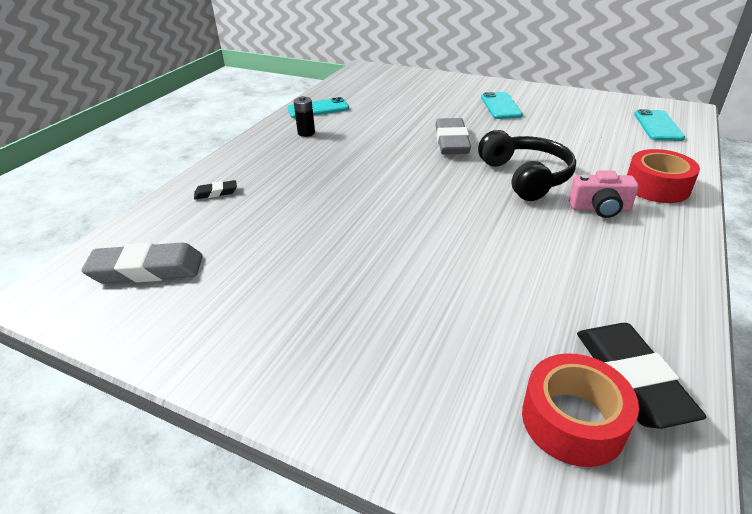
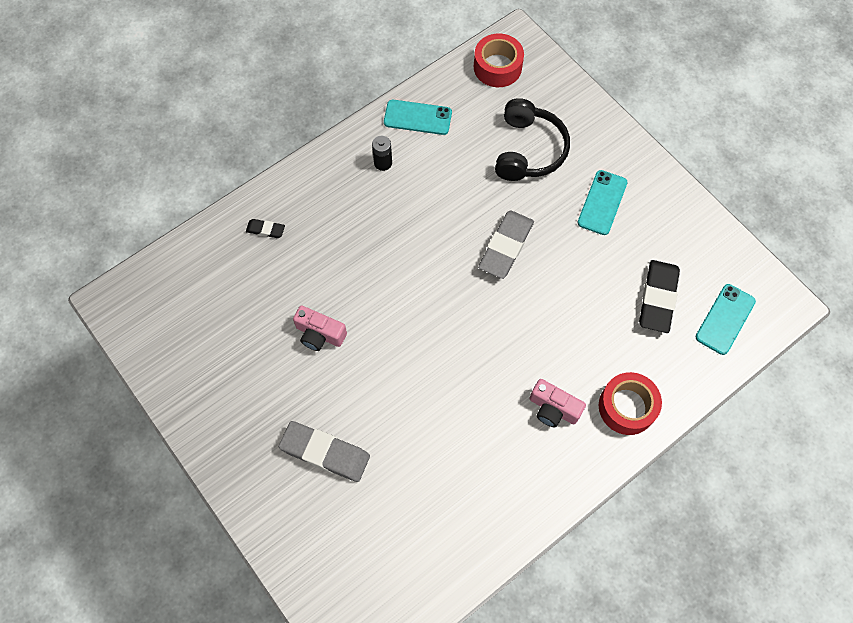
camera: 25 degrees right, 30 degrees up
grey eraser [81,243,203,283] -> grey eraser moved to [279,421,370,482]
black headphones [478,130,576,201] -> black headphones moved to [495,98,570,181]
red tape [522,353,639,467] -> red tape moved to [474,33,524,87]
black eraser [577,323,706,429] -> black eraser moved to [639,260,680,333]
none -> pink camera [293,305,347,351]

